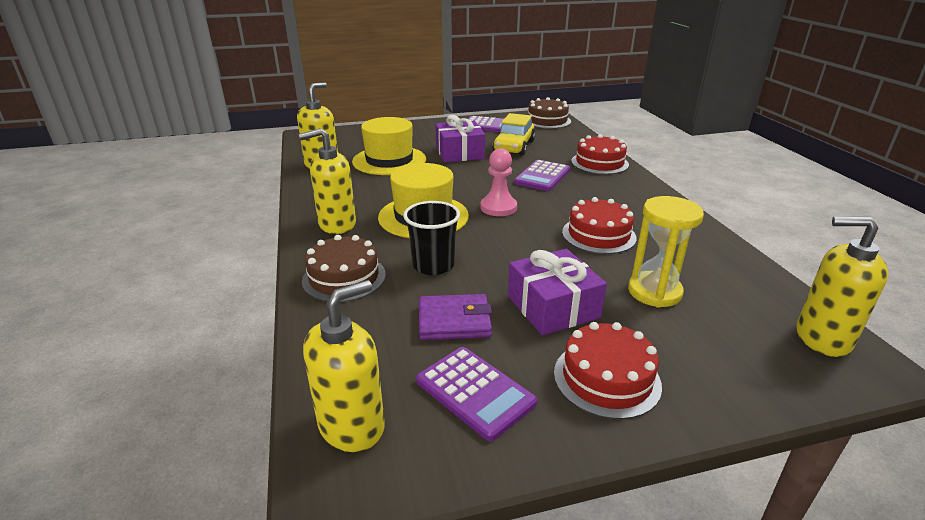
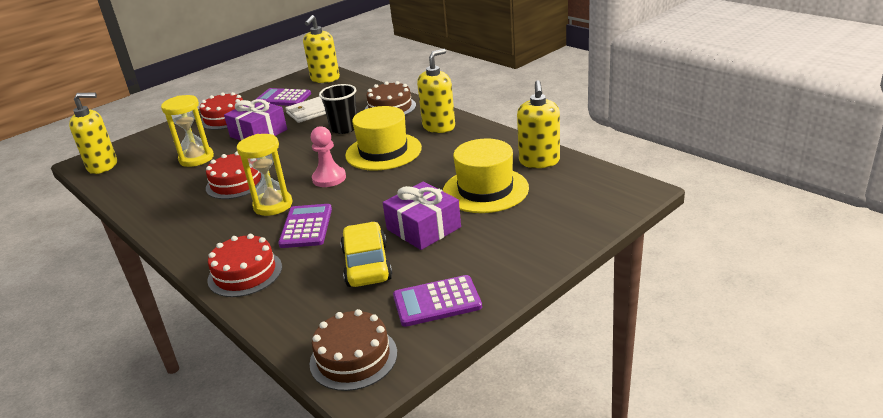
camera: 155 degrees right, 0 degrees up
purple wallet [419,294,492,340] -> white wallet [286,97,326,123]
none -> yellow hourglass [237,134,293,216]

